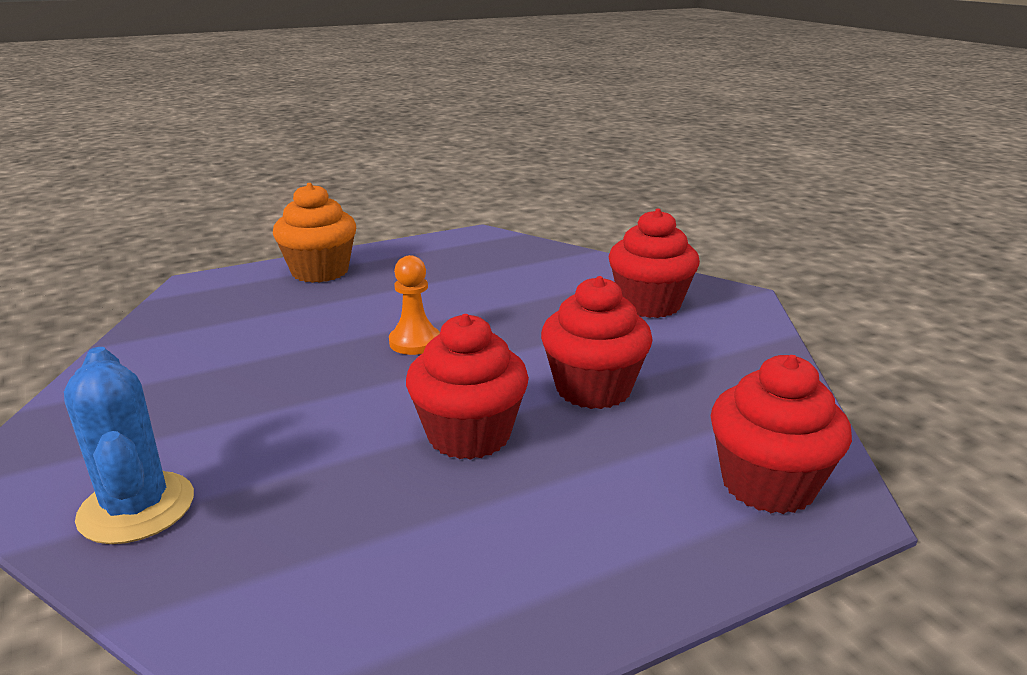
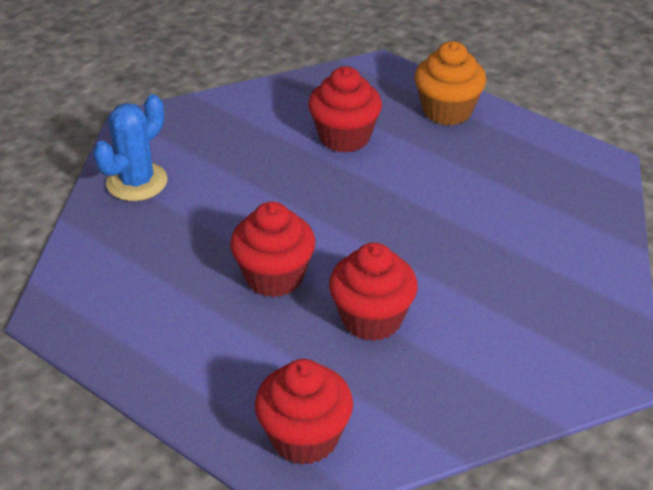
camera: 65 degrees right, 15 degrees up
orange pawn [389,255,440,355] -> none
red cupcake [609,209,700,318] -> red cupcake moved to [308,66,382,153]

